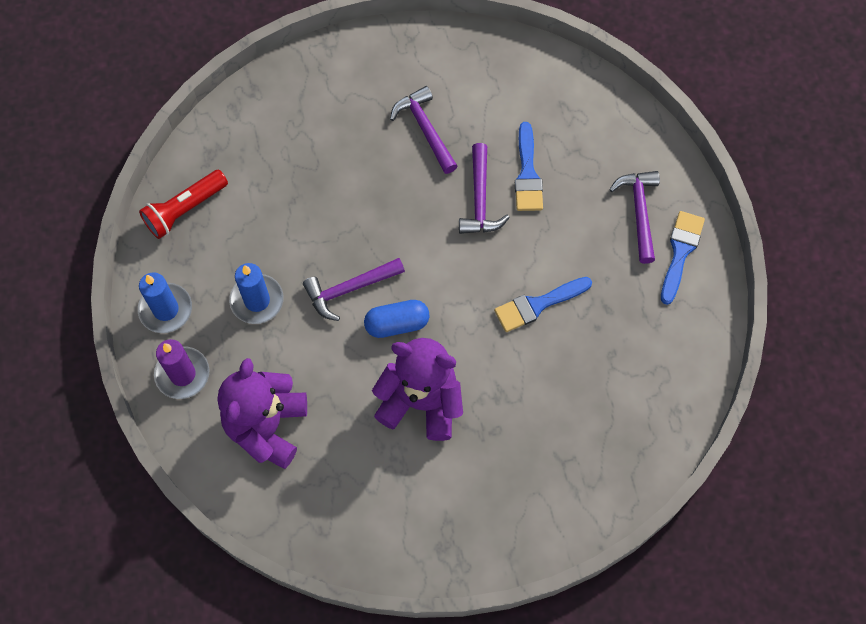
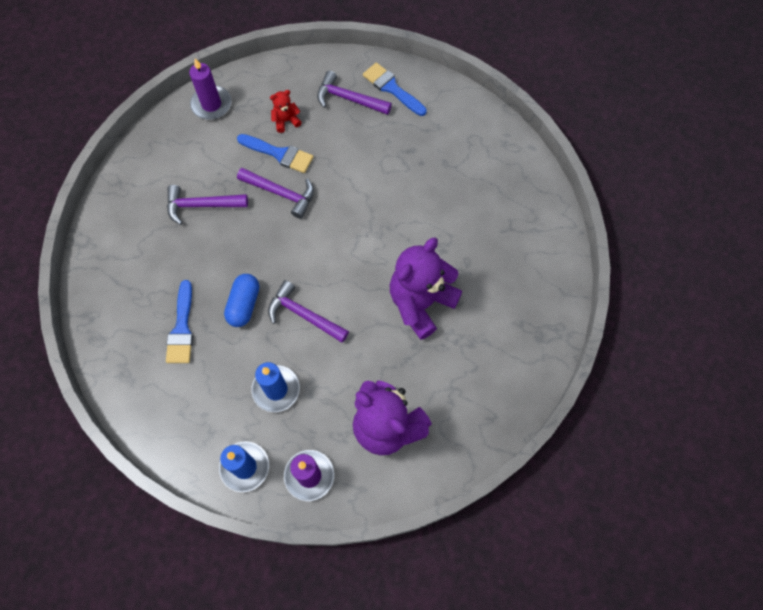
camera: 65 degrees left, 0 degrees up
red flashlight [139,170,228,239] -> none
purple hammer [303,258,405,321] -> purple hammer turned 120 degrees clockwise [268,280,349,343]
blue capsule [364,300,429,338] -> blue capsule moved to [224,274,259,327]
blue brush [494,277,592,332] -> blue brush moved to [166,280,193,363]
none -> purple candle [189,58,231,120]
none -> red teddy bear [270,90,302,133]

